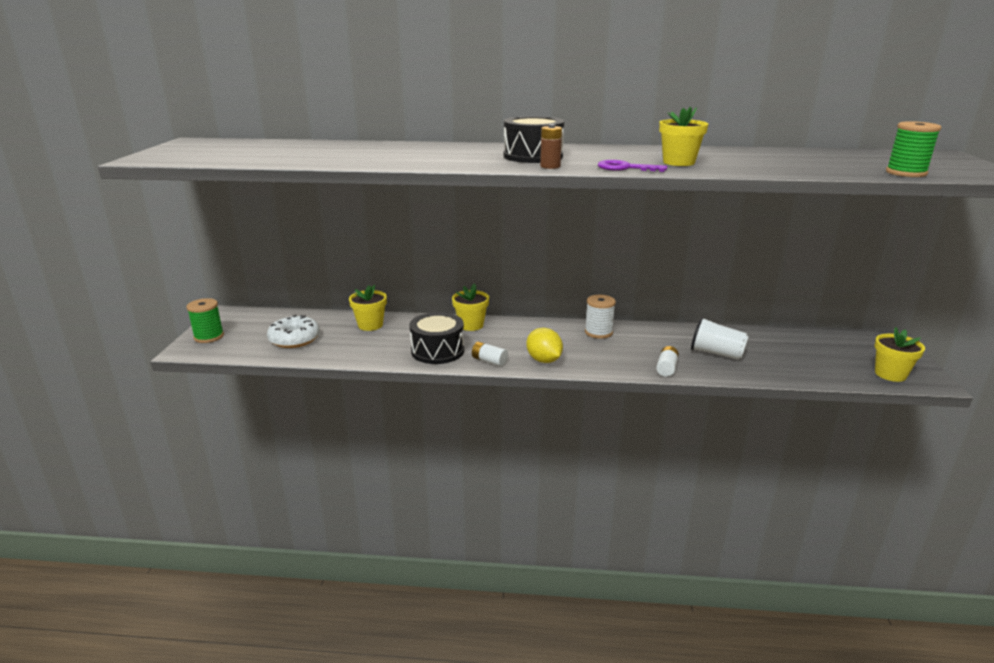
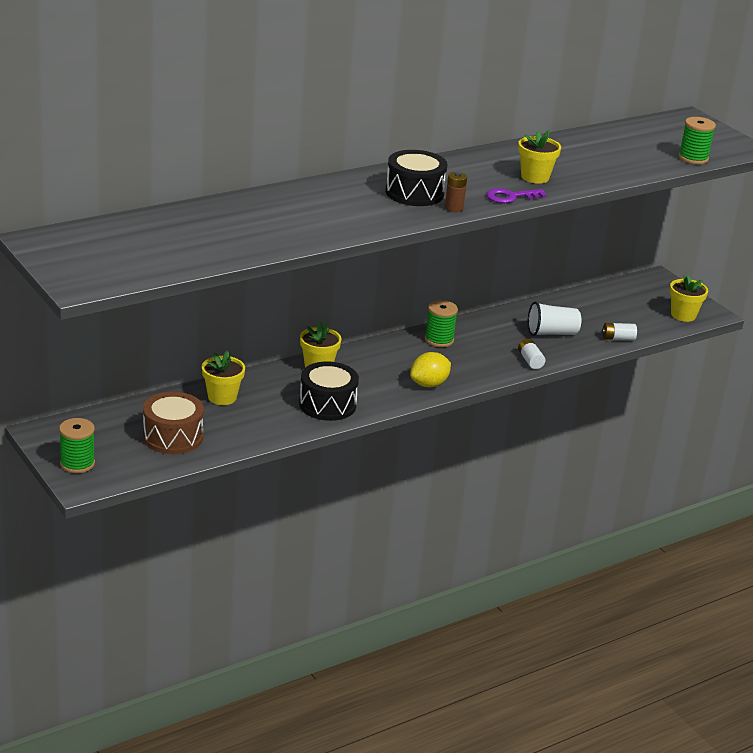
camera: 40 degrees left, 5 degrees up
white donut [267,315,320,348] -> brown drum [143,392,204,454]
white battery [472,342,508,366] -> white battery moved to [602,323,637,340]
yellow lemon [526,328,563,363] -> yellow lemon turned 60 degrees counterclockwise [410,352,451,387]
white spool [585,295,616,339] -> green spool [425,300,458,347]

